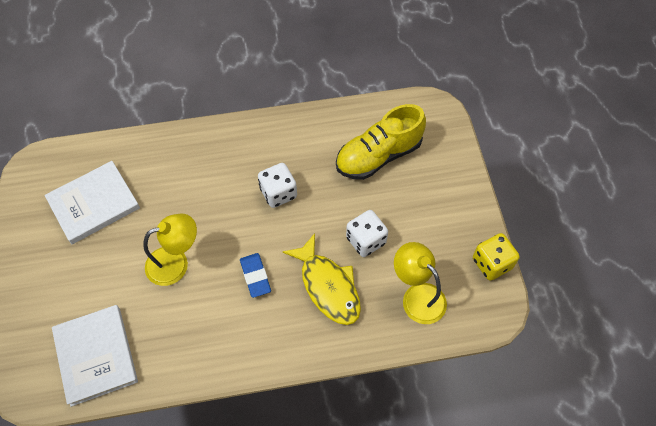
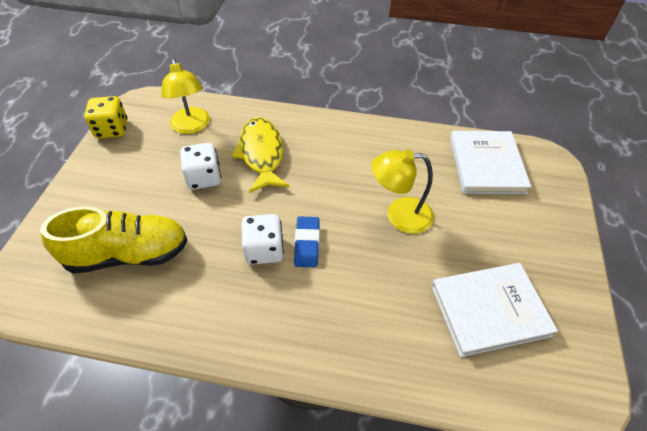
camera: 160 degrees left, 10 degrees down
blue eraser [240,253,271,298] -> blue eraser moved to [294,217,320,267]

